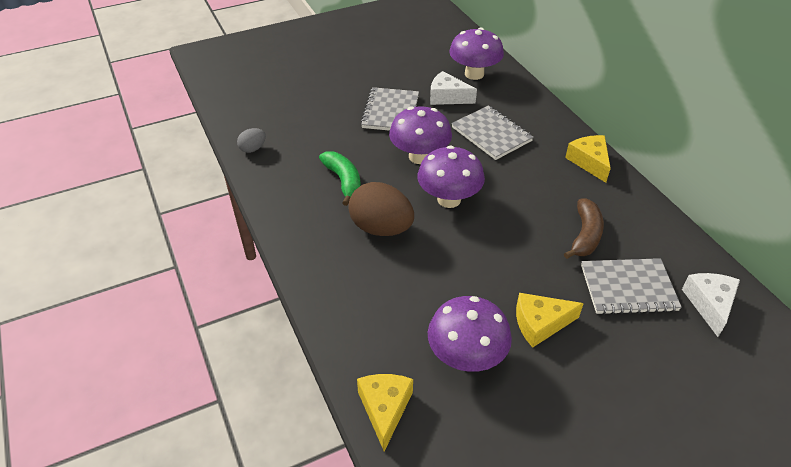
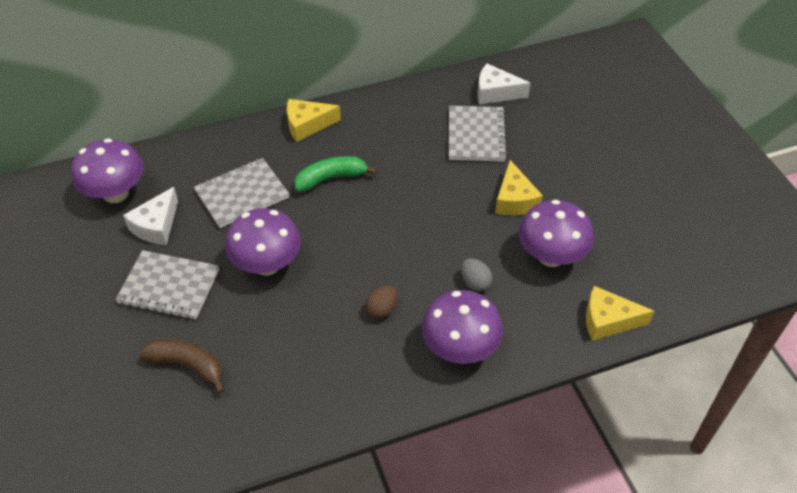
camera: 85 degrees left, 5 degrees up
grey egg [237,128,266,153] -> grey egg moved to [461,258,493,291]
green banana [319,151,361,206] -> green banana moved to [294,156,377,192]
brown egg [348,182,414,236] -> brown egg [365,285,398,319], size x0.49
purple mushroom [417,145,485,208] -> purple mushroom moved to [421,290,503,364]
brown banana [564,199,604,259] -> brown banana moved to [139,339,225,394]

